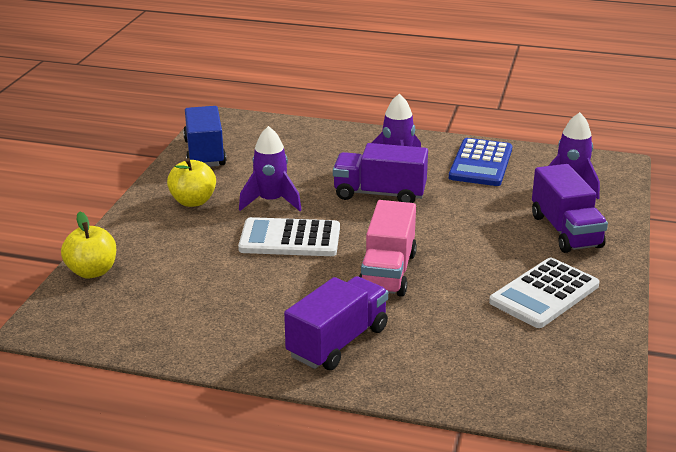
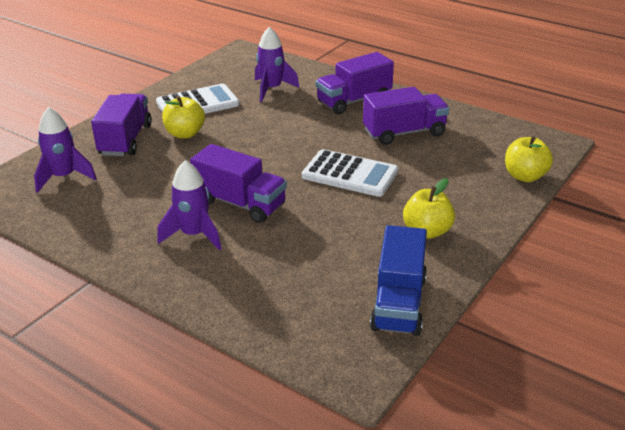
camera: 160 degrees left, 5 degrees up
purple rocket [239,126,302,211] -> purple rocket moved to [255,27,300,102]
pink truck [359,200,417,297] -> none
blue calculator [449,138,512,186] -> none
none -> yellow apple [162,96,205,138]
none -> purple truck [363,87,449,145]

